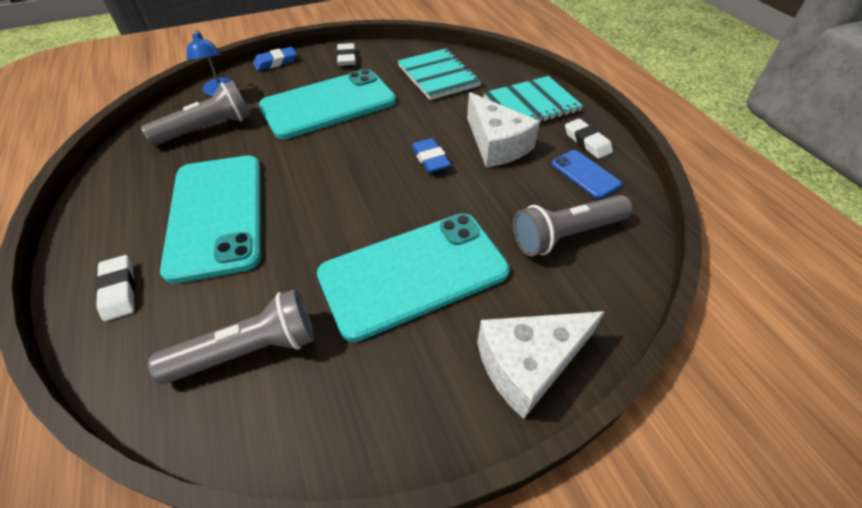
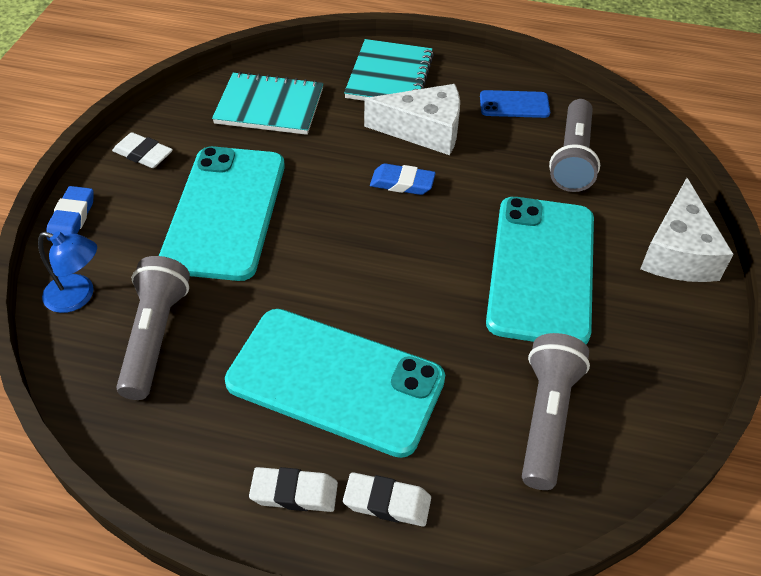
camera: 55 degrees left, 0 degrees up
white eraser [565,119,613,159] -> white eraser moved to [249,467,338,512]

